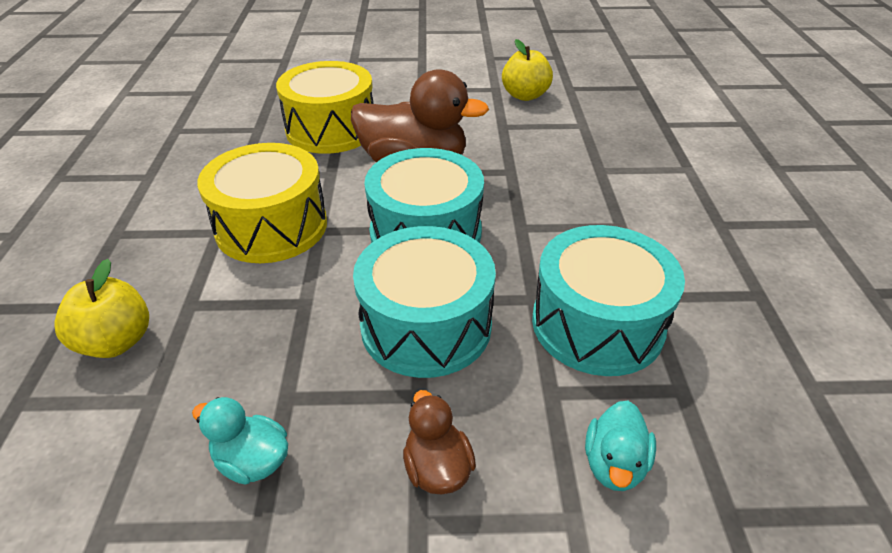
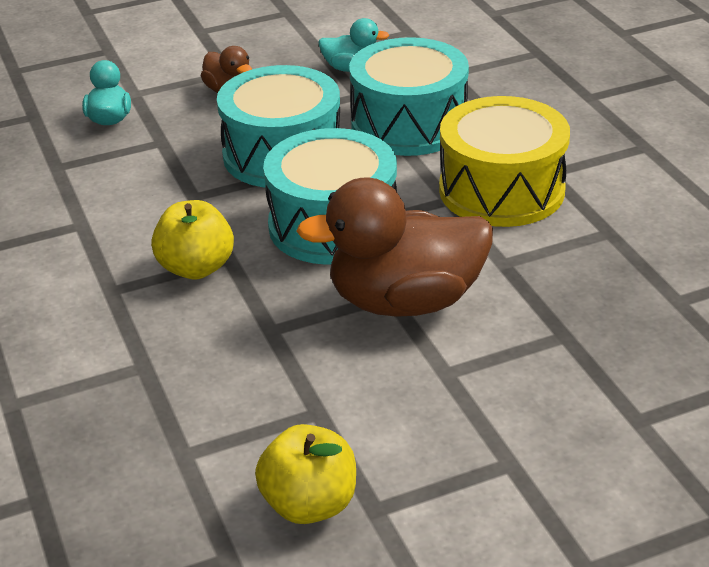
camera: 160 degrees right, 5 degrees down
yellow apple [55,259,149,358] -> yellow apple moved to [151,200,234,279]
yellow drum [276,61,374,154] -> none
turquoise drum [532,225,685,376] -> turquoise drum moved to [349,37,469,156]

